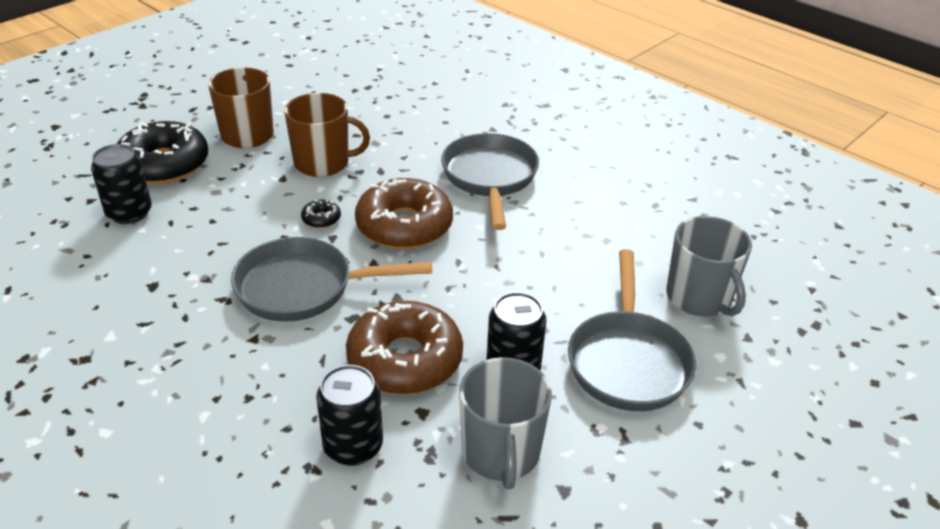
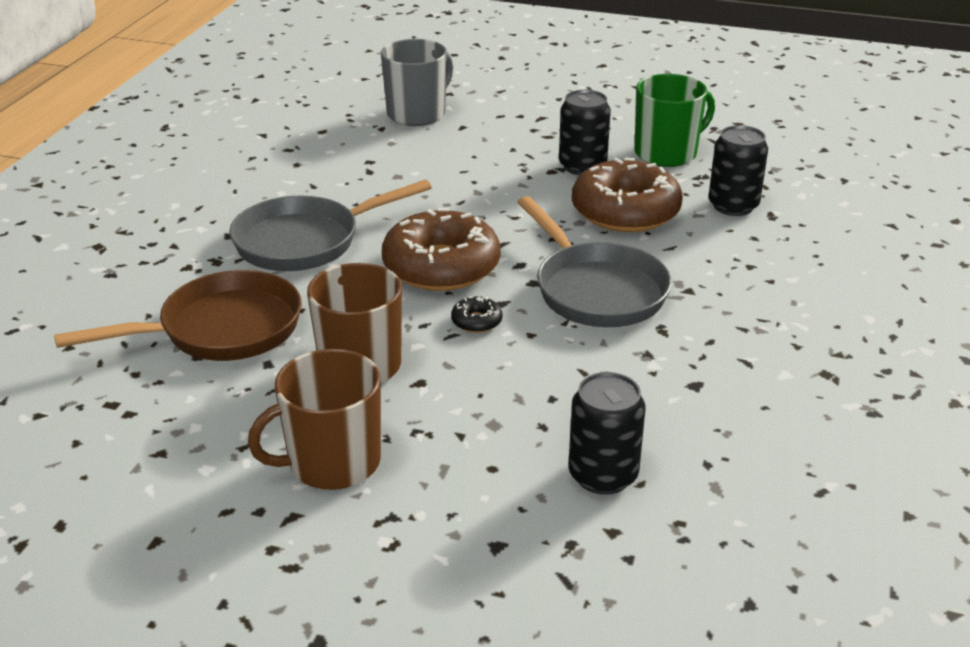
camera: 115 degrees left, 5 degrees down
black donut [117,121,208,184] -> none
grey mug [459,357,552,489] -> green mug [635,74,715,167]
grey pan [568,249,696,411] -> none
none -> brown pan [54,270,302,361]

